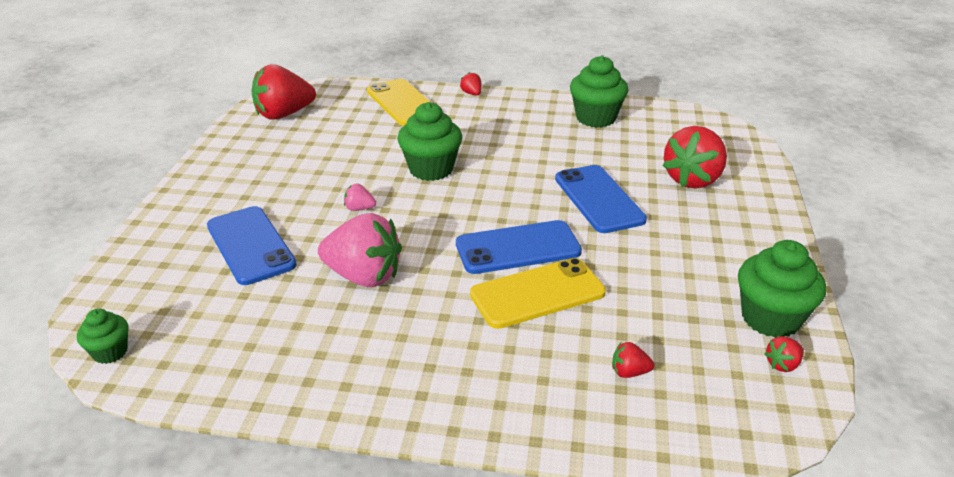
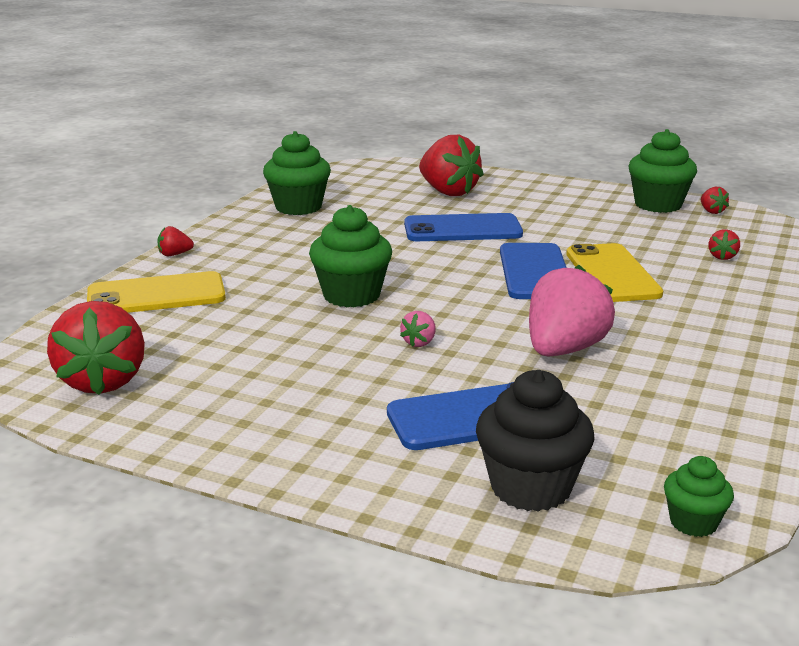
camera: 75 degrees left, 10 degrees down
none -> black cupcake [476,370,595,511]

